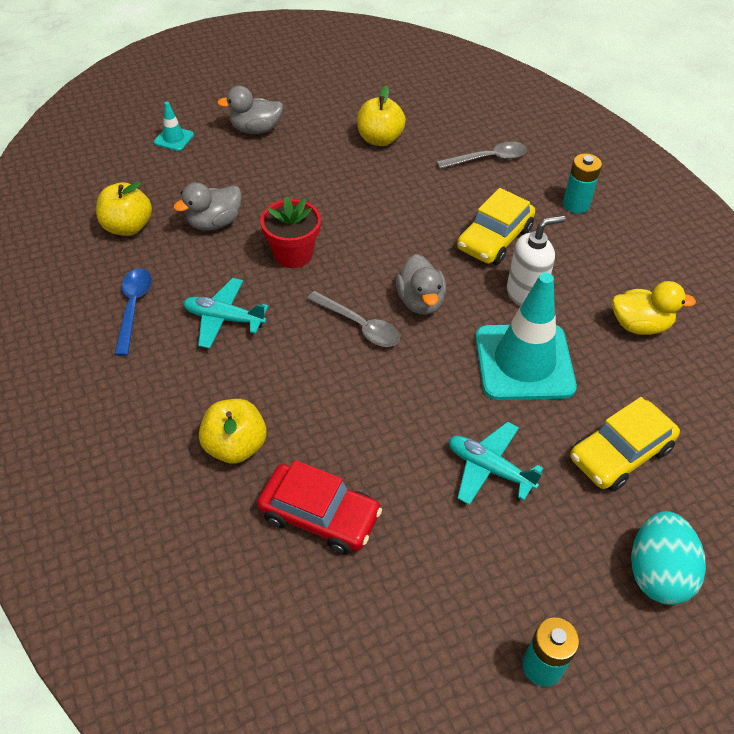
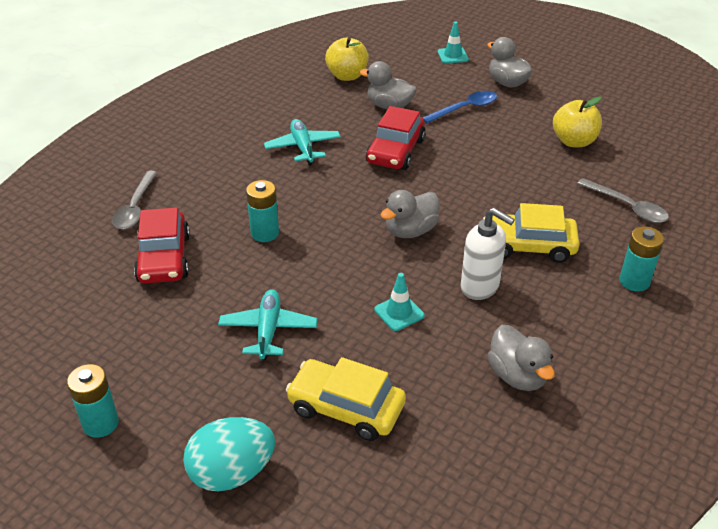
camera: 60 degrees right, 10 degrees down
blue spoon [114,268,152,356] -> blue spoon moved to [422,91,497,123]
yellow apple [199,399,267,464] -> none
red flower pot [260,196,321,268] -> red car [366,106,426,170]
grey spoon [307,291,400,347] -> grey spoon moved to [112,171,157,229]
turquoise traffic cone [475,273,577,400] -> turquoise traffic cone [375,273,424,331], size x0.43
yellow duck [612,281,696,335] -> grey duck [488,325,555,391]
none -> turquoise battery [246,180,279,242]

